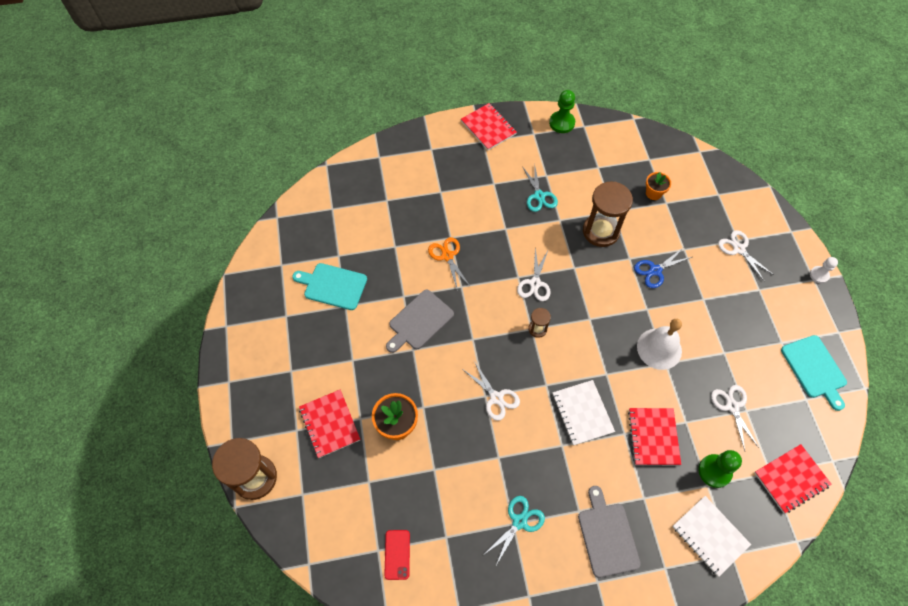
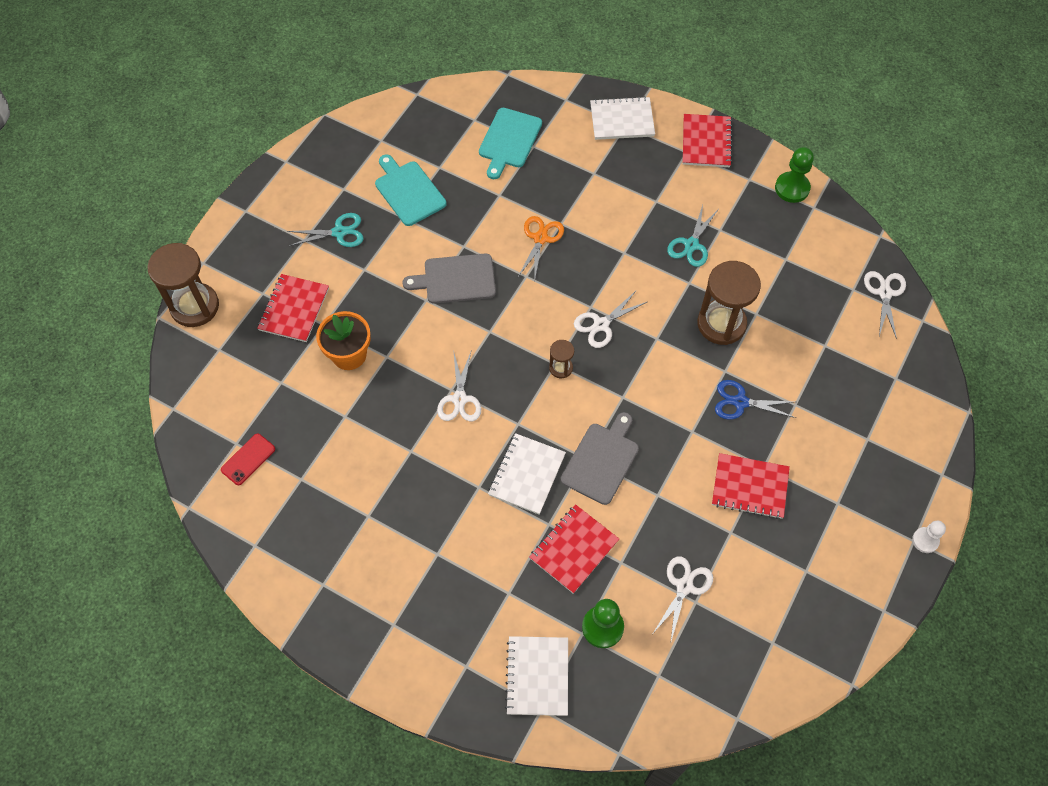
camera: 40 degrees right, 0 degrees up
turquoise scissors [485,496,545,565] -> turquoise scissors moved to [287,213,363,247]
grey cutting board [578,486,641,578] -> grey cutting board moved to [561,412,639,505]
white bell [637,319,682,370] -> none
orange flower pot [646,172,671,200] -> none
white scissors [718,230,774,282] -> white scissors moved to [864,271,906,339]
red notebook [754,444,832,513] -> red notebook moved to [712,453,790,519]
turquoise cutting board [781,335,847,411] -> turquoise cutting board moved to [479,108,542,179]
none -> white notebook [590,96,655,140]

